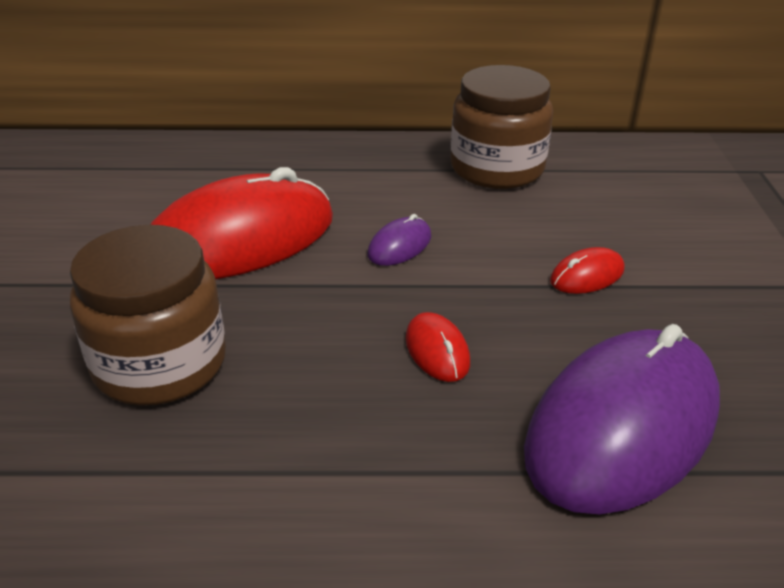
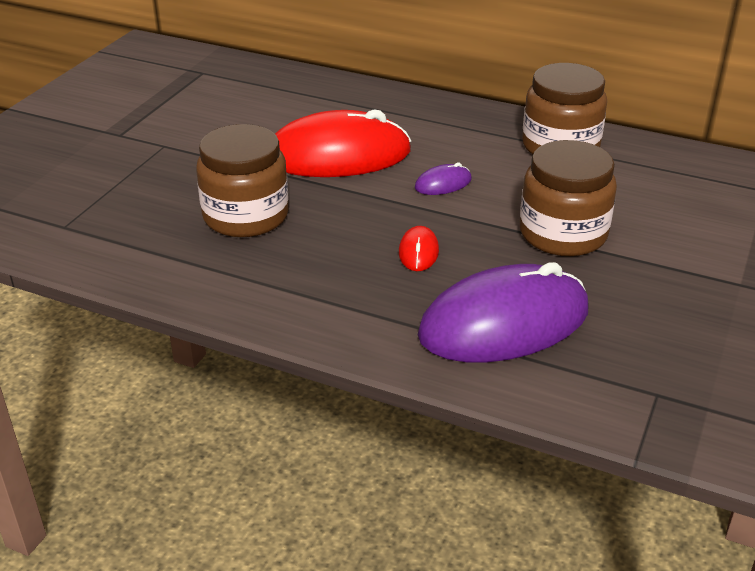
camera: 25 degrees right, 0 degrees up
red mouse [550,247,625,294] -> brown jar [520,140,617,256]

